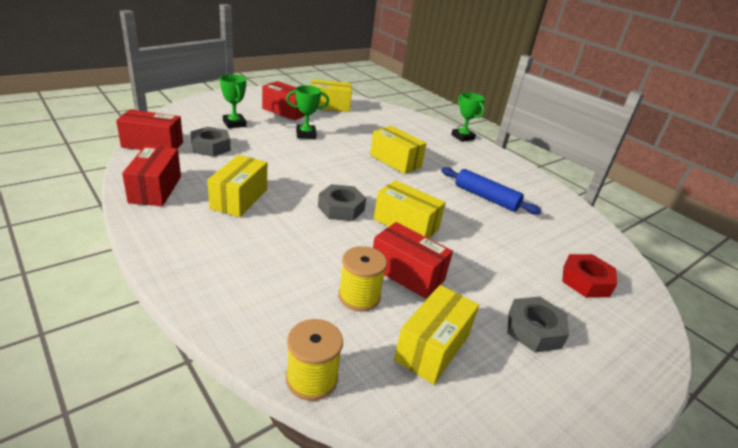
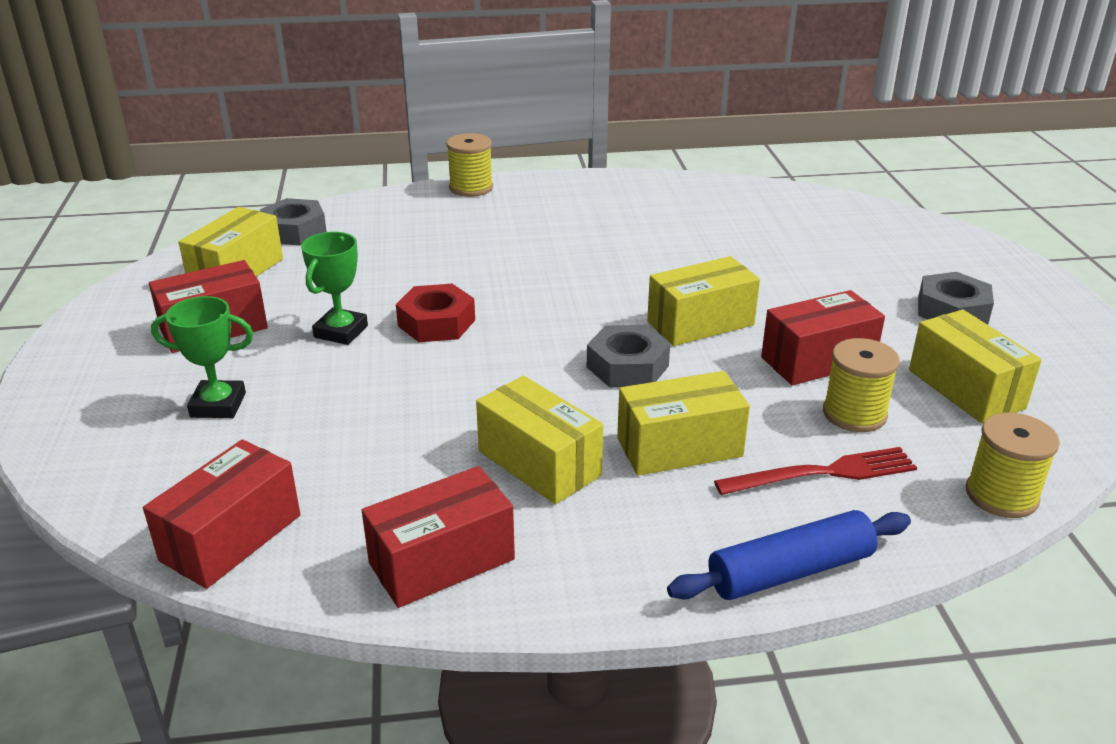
camera: 55 degrees left, 0 degrees up
red box [122,145,181,206] -> red box turned 60 degrees counterclockwise [362,466,515,608]
grey nut [190,127,231,157] -> grey nut moved to [260,198,327,245]
yellow box [370,126,427,174] -> yellow box moved to [617,371,750,476]
blue rolling pin [441,167,541,215] -> blue rolling pin moved to [667,510,911,600]
green trophy [451,92,485,142] -> yellow spool [446,133,493,197]
red nut [562,254,617,298] -> red nut moved to [396,284,475,342]
none -> red fork [714,447,917,495]

